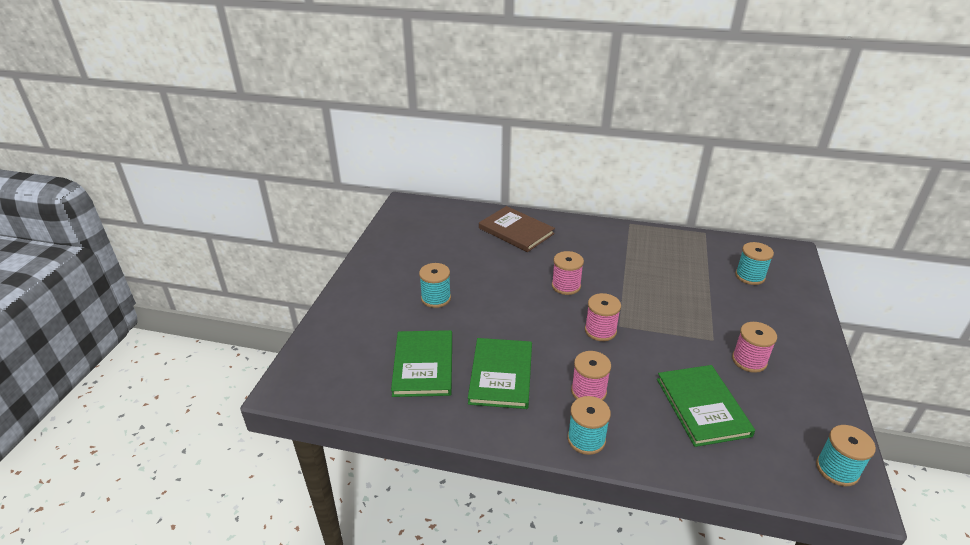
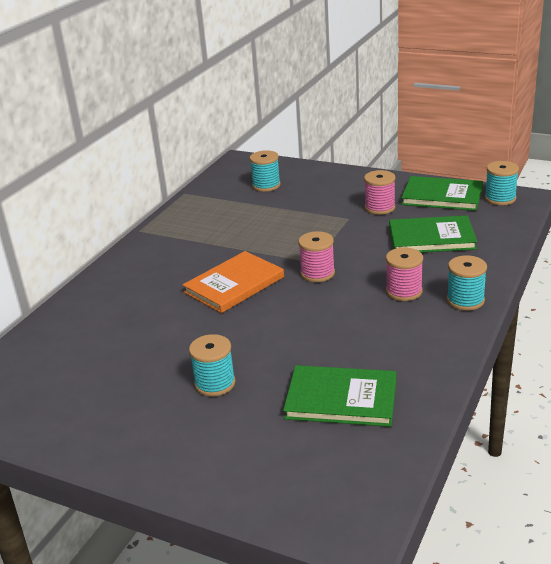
camera: 75 degrees left, 5 degrees down
green book [468,338,532,409] -> green book moved to [401,176,483,211]
brown book [479,206,555,252] -> none
pink spool [552,251,584,295] -> orange book [183,251,284,313]

